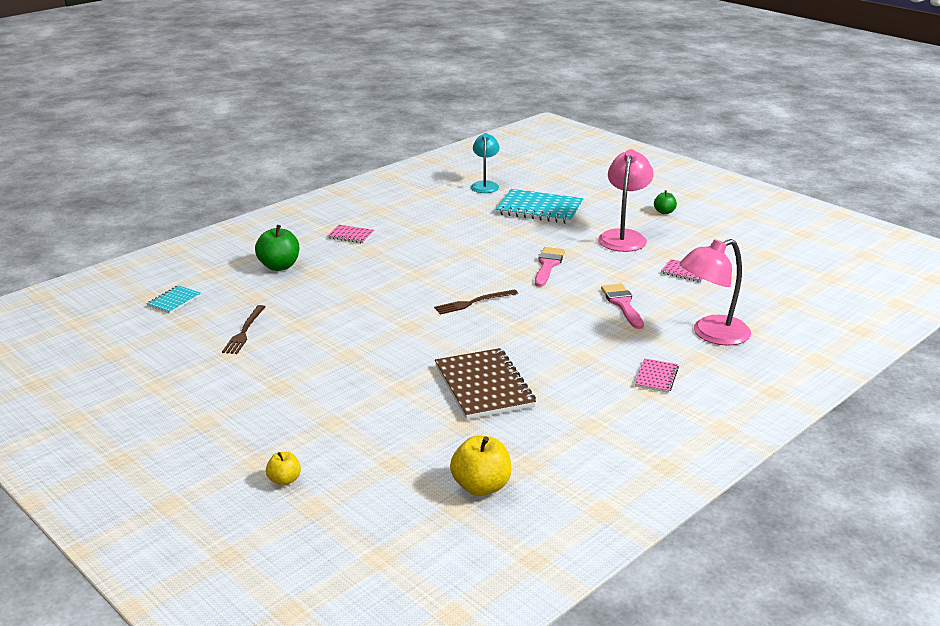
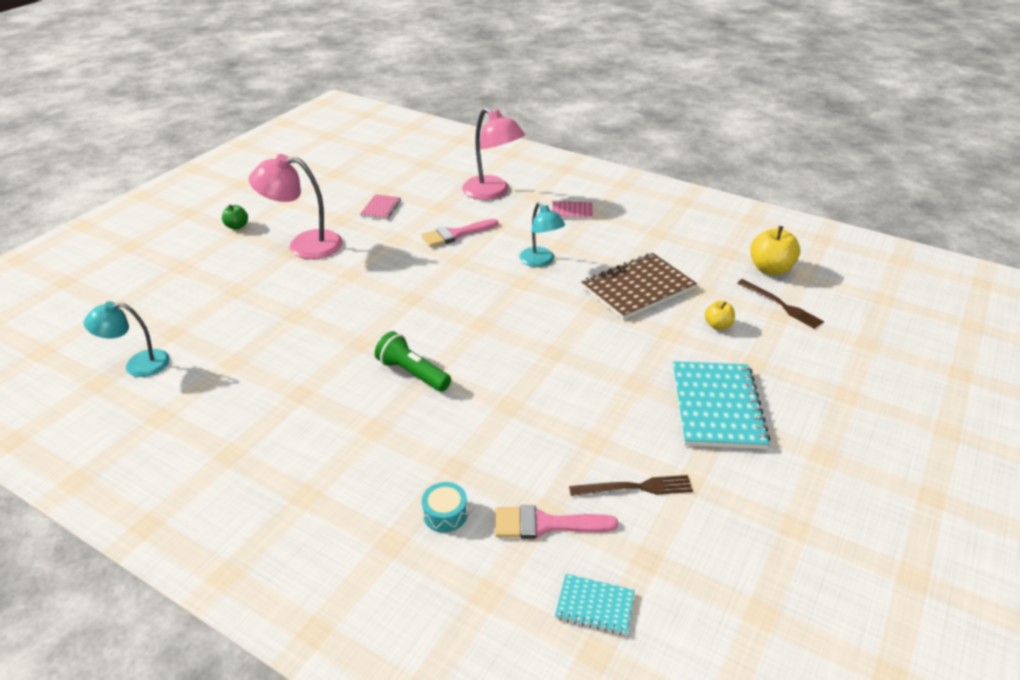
camera: 105 degrees left, 10 degrees up
green apple [255,225,299,271] -> turquoise drum [422,482,468,533]
yellow apple [266,452,301,486] -> yellow apple moved to [705,301,735,330]
pink notebook [327,225,375,244] -> none
brown fork [434,289,518,314] -> brown fork moved to [737,279,824,329]
turquoise notebook [496,189,584,224] -> turquoise notebook moved to [673,361,770,449]
pink brush [535,247,565,287] -> pink brush moved to [495,505,618,539]
none -> green flashlight [375,331,451,392]
none -> turquoise lamp [519,202,565,267]

